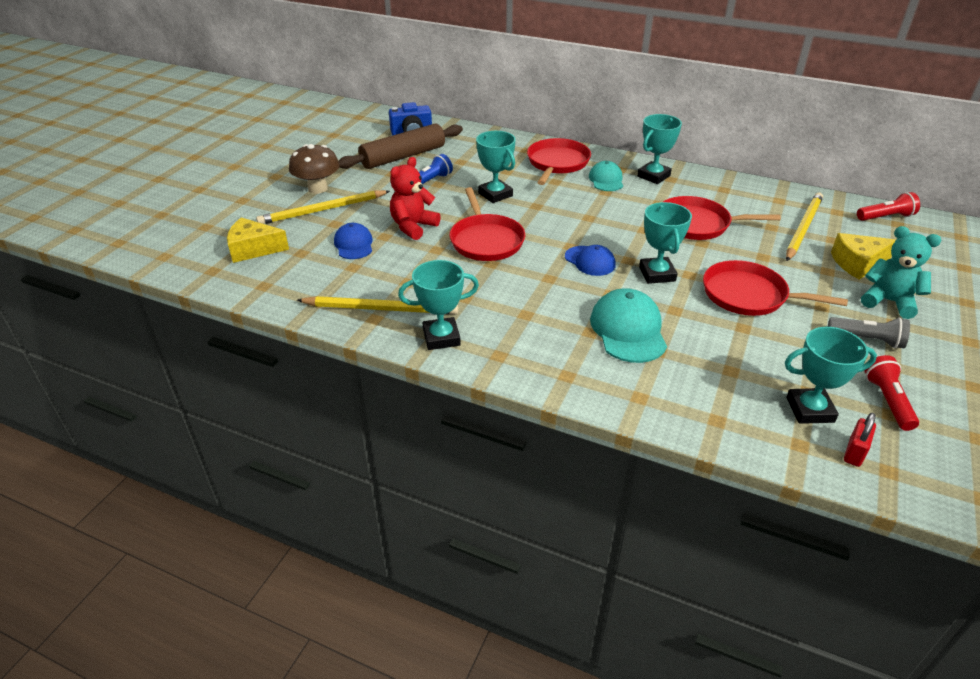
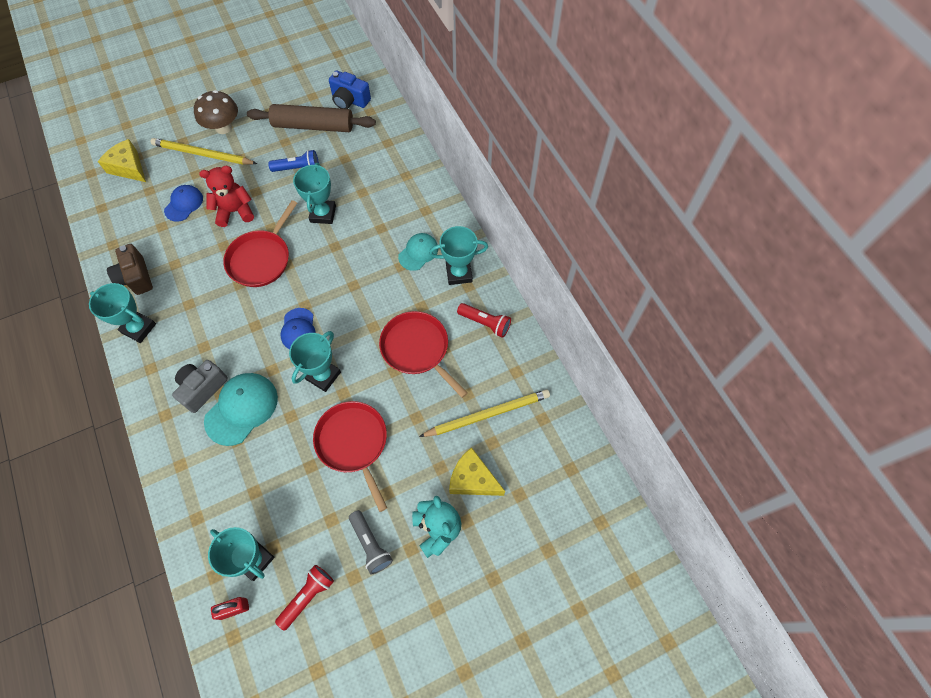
camera: 40 degrees right, 25 degrees up
yellow pencil [297,296,458,314] -> brown camera [107,244,153,295]
red pan [527,138,591,185] -> none
red flashlight [857,192,920,221] -> red flashlight moved to [457,303,511,338]
none -> grey camera [172,360,228,413]

